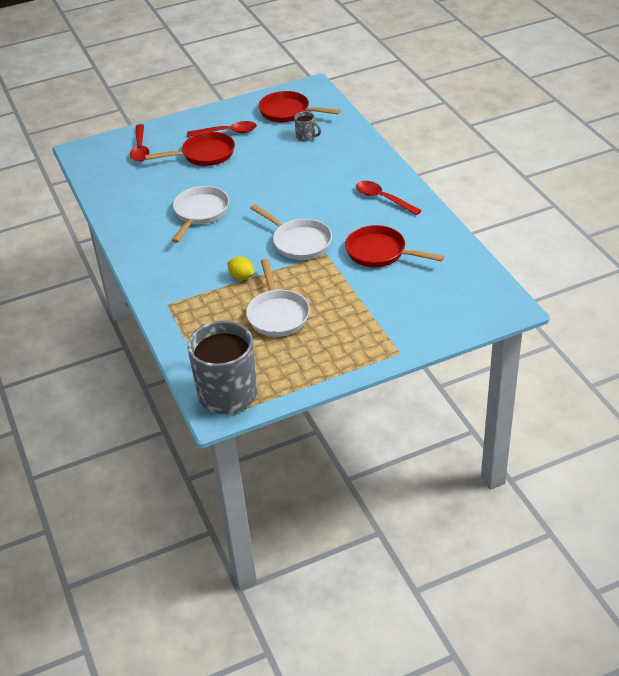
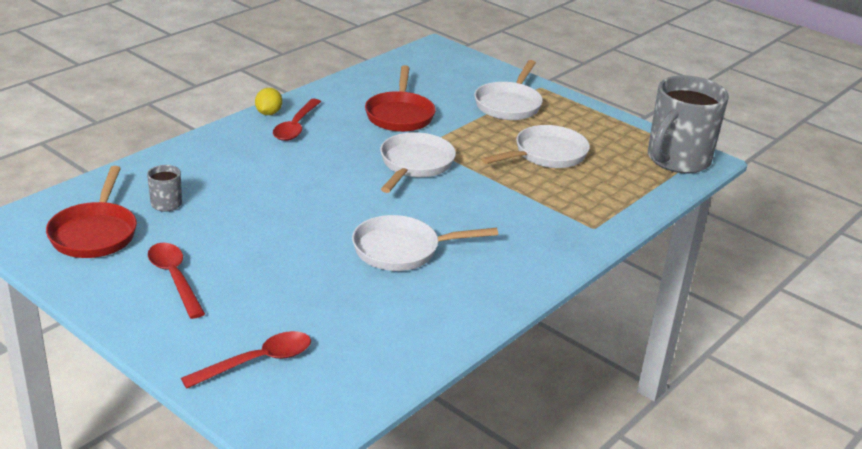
camera: 120 degrees left, 10 degrees down
red pan [145,132,235,166] -> none
yellow lemon [227,257,254,280] -> yellow lemon moved to [255,88,282,115]
none -> white pan [474,60,543,120]

